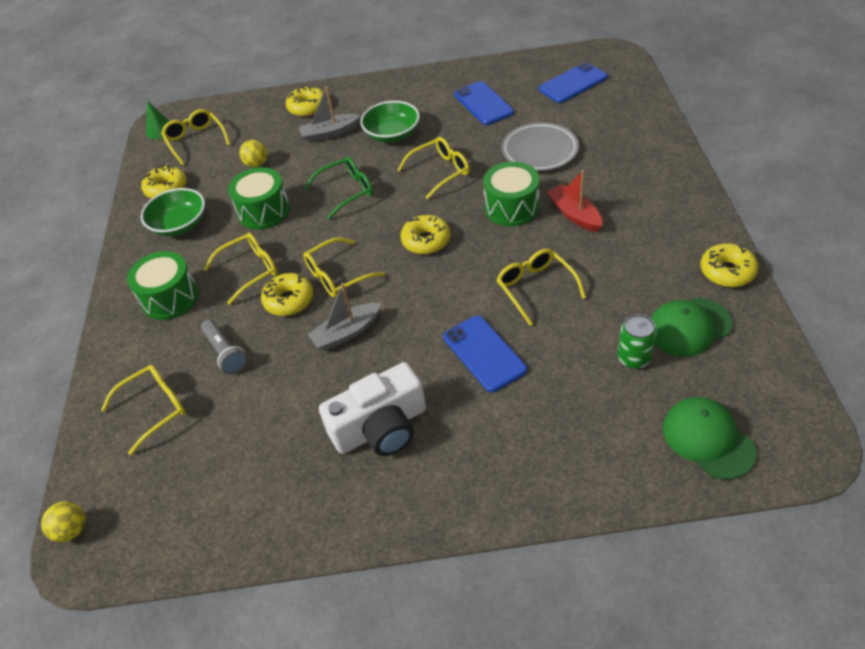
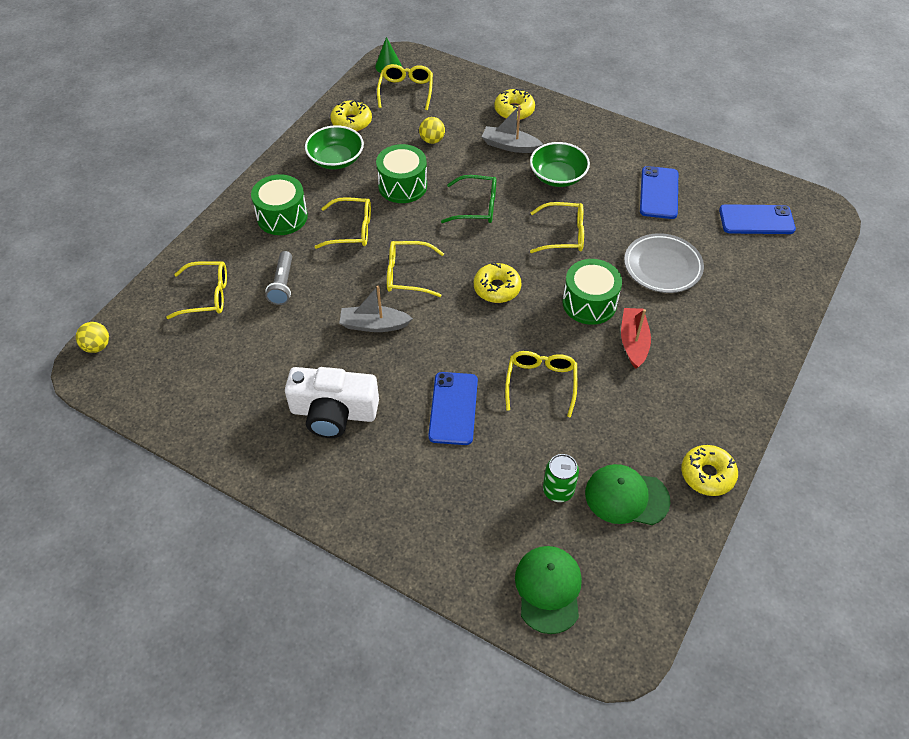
camera: 30 degrees right, 5 degrees up
yellow donut [261,273,313,316] -> none

